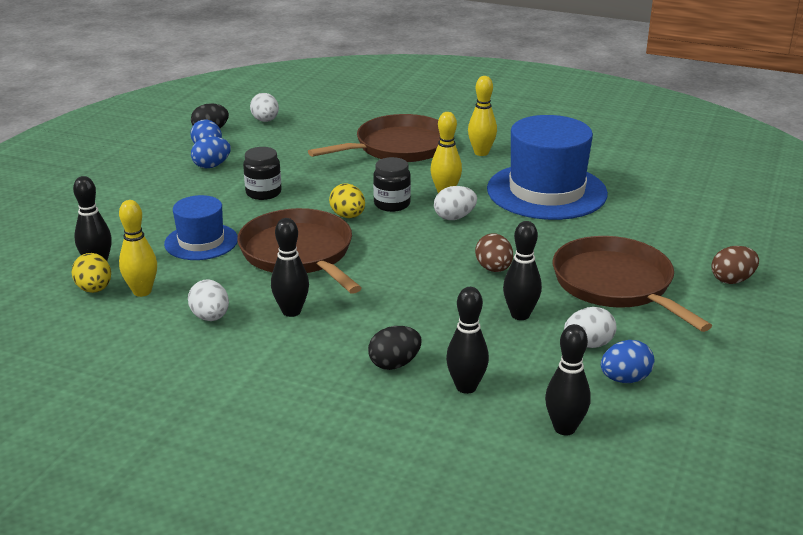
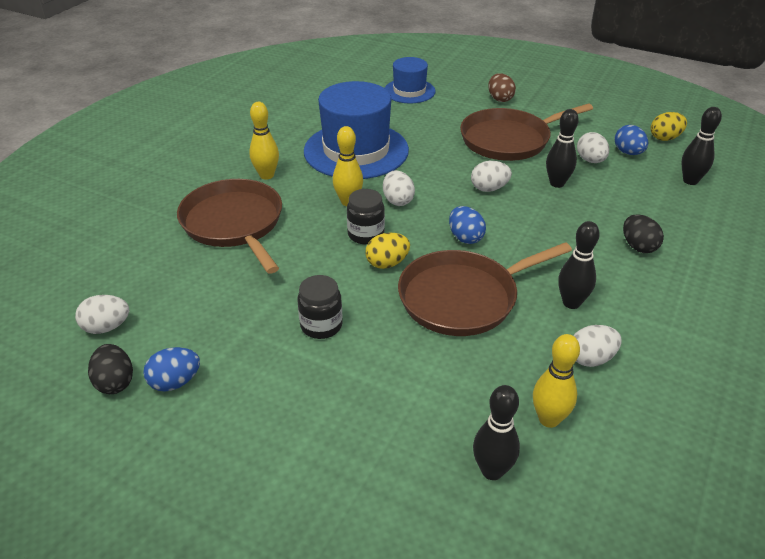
camera: 85 degrees left, 10 degrees up
yellow egg [71,253,111,293] -> yellow egg moved to [651,112,687,141]
blue hat [164,195,238,260] -> blue hat moved to [385,57,436,103]
blue egg [191,137,231,168] -> blue egg moved to [449,206,486,244]
black bowling pin [446,287,489,394] -> none
brown egg [475,233,513,272] -> white egg [471,161,512,192]

